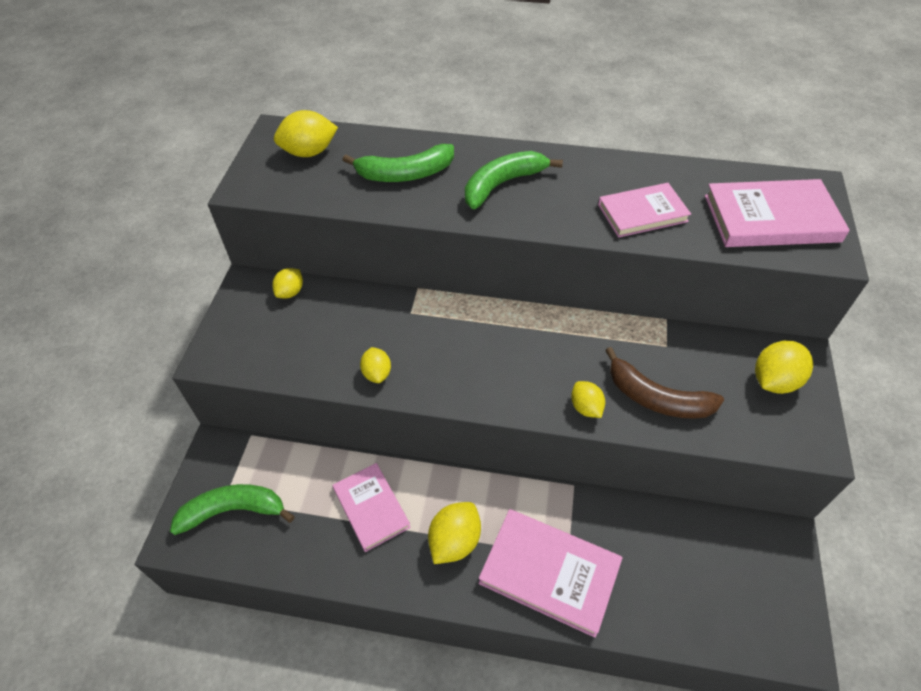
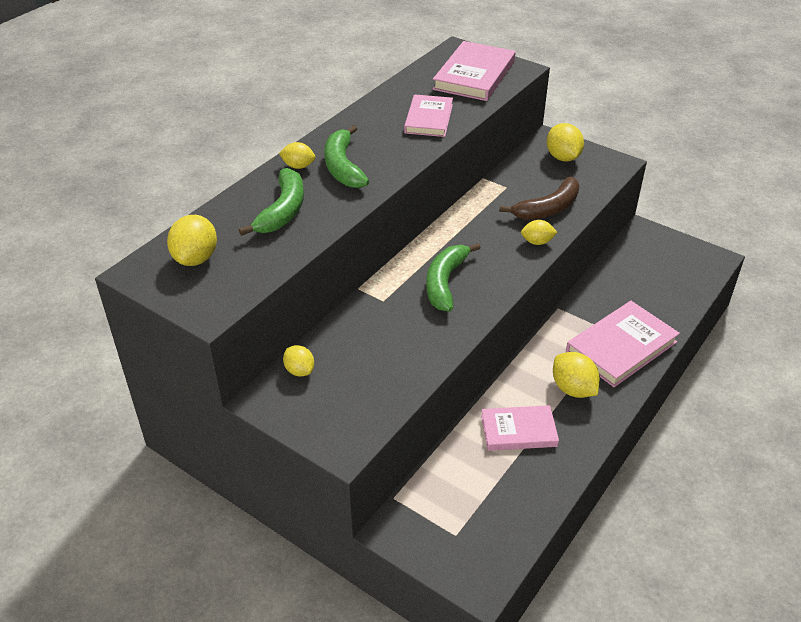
camera: 65 degrees left, 10 degrees down
green banana [170,484,295,535] -> green banana moved to [426,243,481,311]
yellow lemon [360,347,391,383] -> yellow lemon moved to [279,142,315,169]

